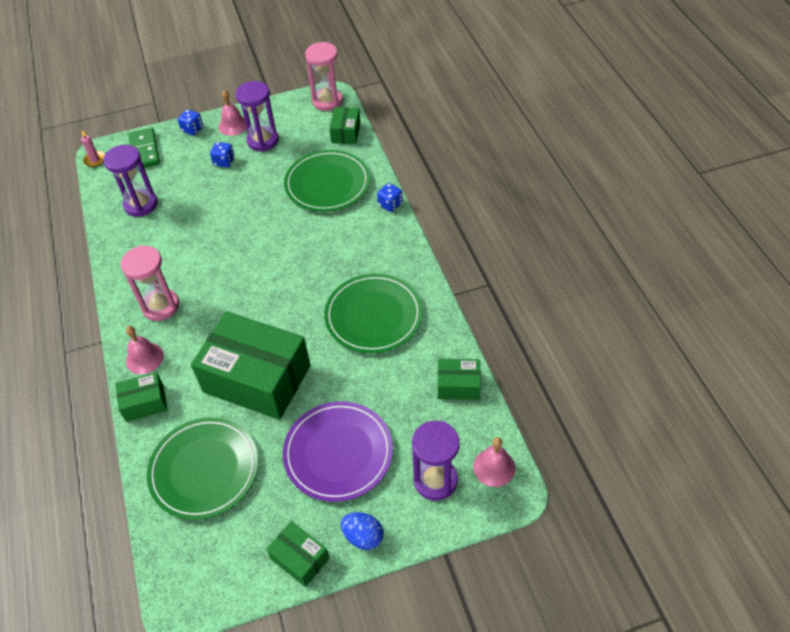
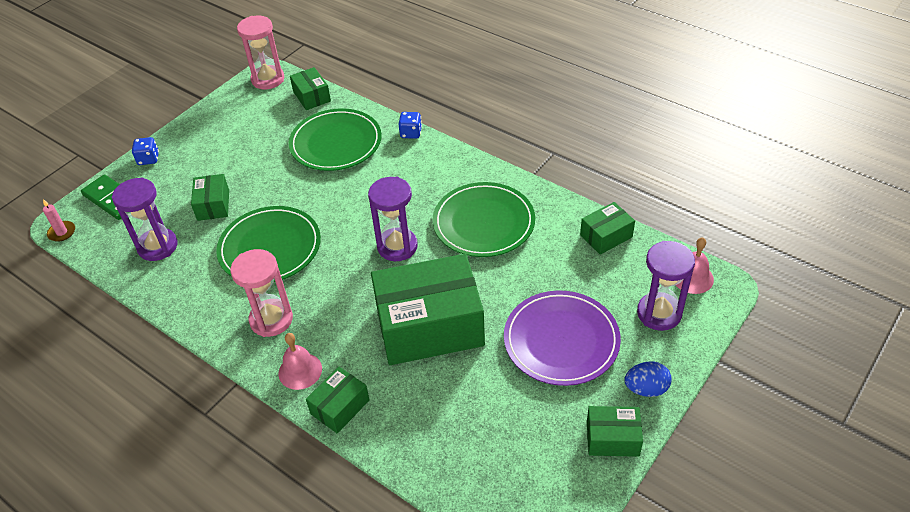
camera: 35 degrees left, 5 degrees down
green plate [147,417,258,520] -> green plate moved to [216,206,321,282]
blue dice [210,142,235,167] -> none
pink bell [218,90,247,136] -> none
purple hourglass [235,81,279,152] -> purple hourglass moved to [368,177,418,261]
none -> green box [191,174,229,221]

